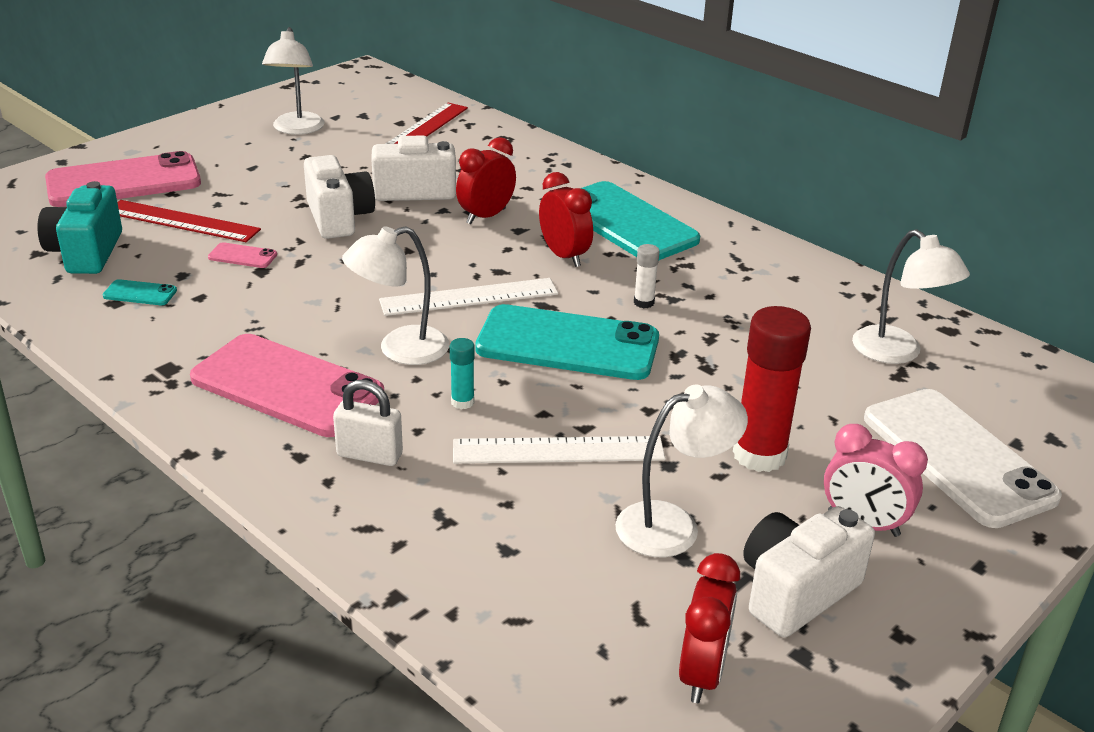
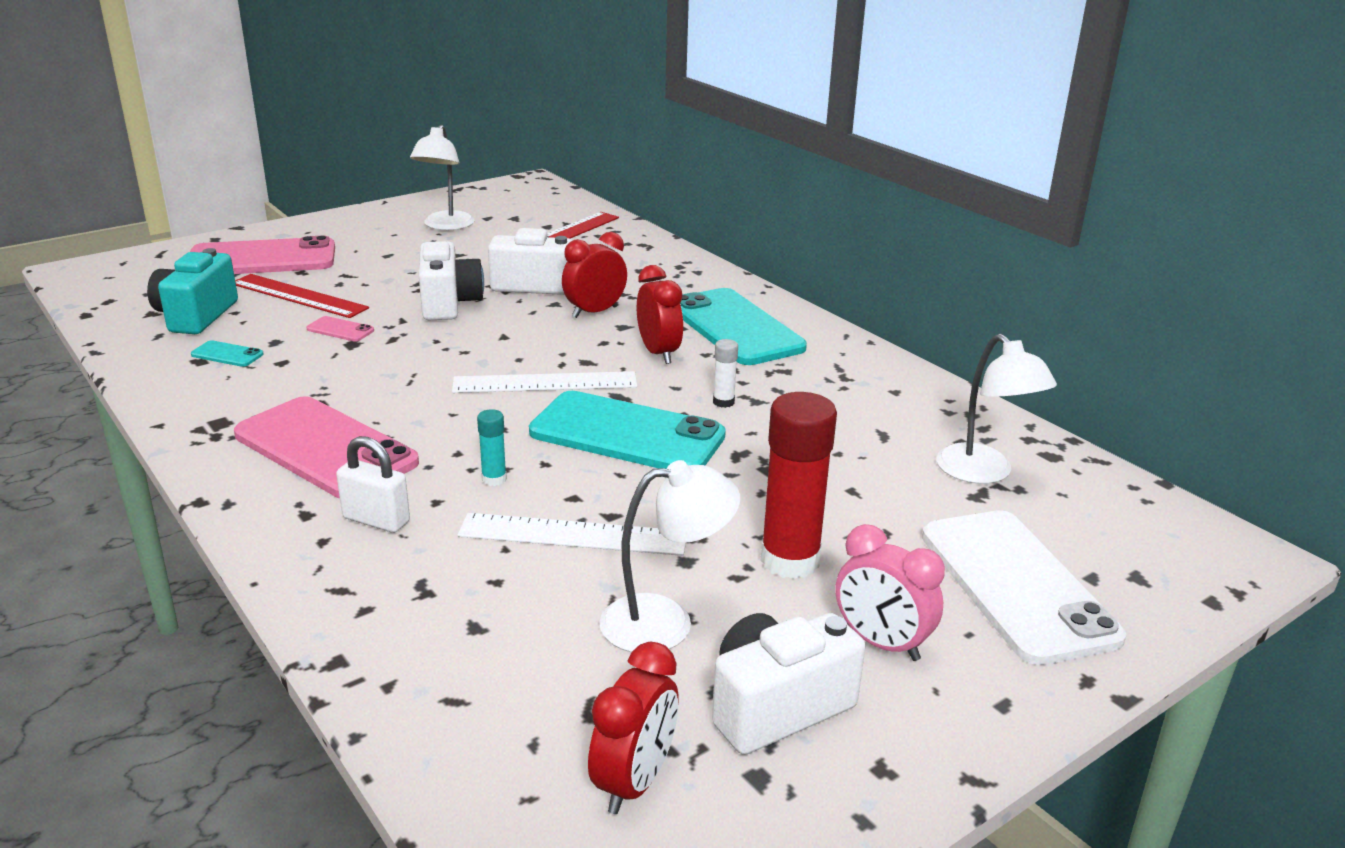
camera: 10 degrees right, 5 degrees down
white lamp [342,226,449,365] -> none

